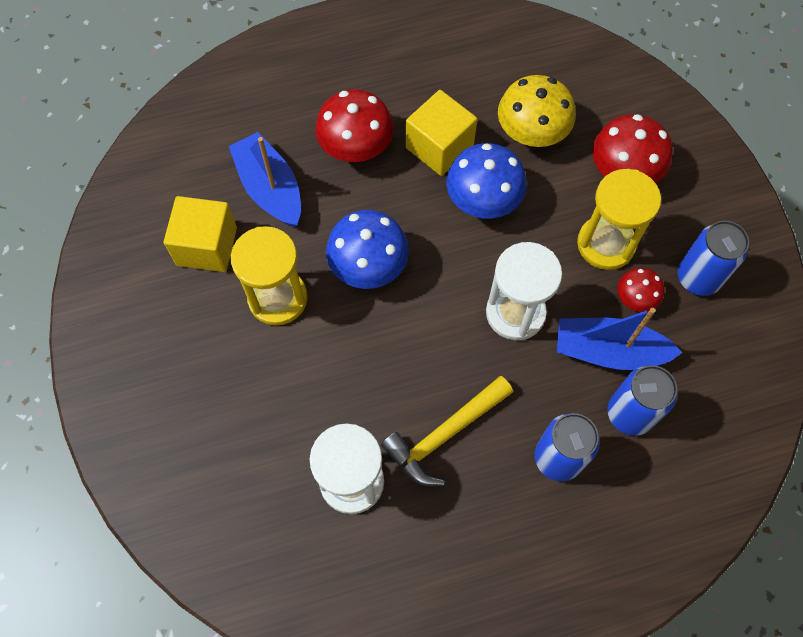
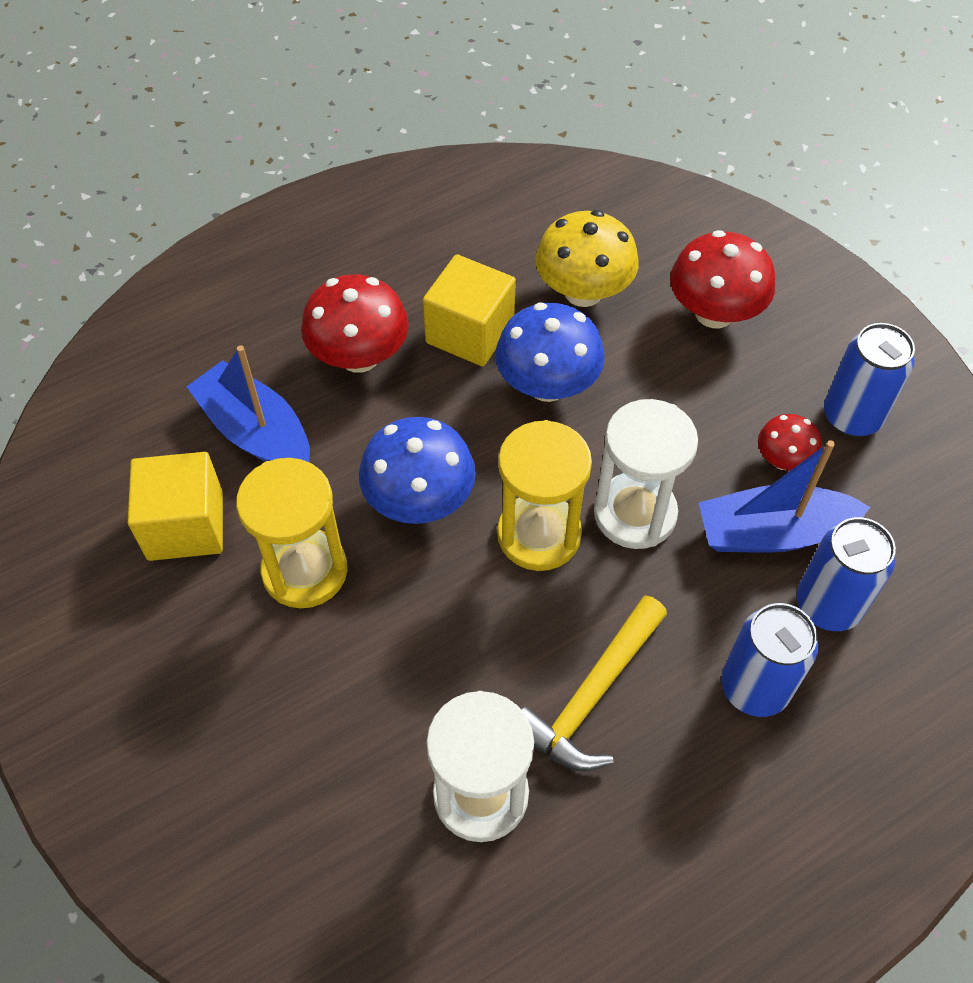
camera: 15 degrees left, 10 degrees down
yellow hourglass [577,169,661,270] -> yellow hourglass moved to [497,420,592,571]

